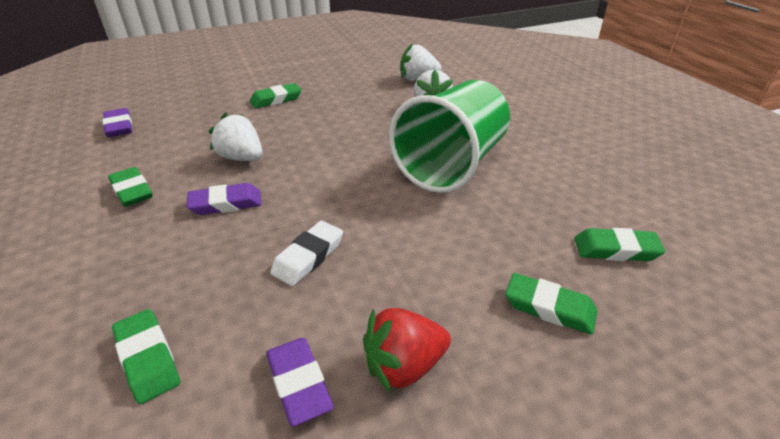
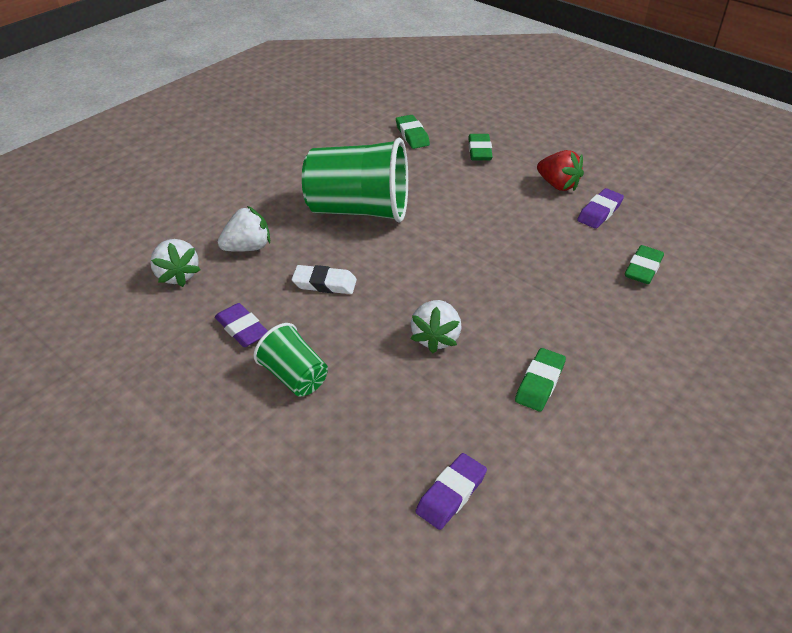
camera: 115 degrees left, 5 degrees up
purple eraser [186,183,262,215] -> purple eraser moved to [215,303,268,347]
green eraser [250,83,302,108] -> green cup [253,323,328,397]
white eraser [270,221,343,286] -> white eraser moved to [292,265,357,294]

